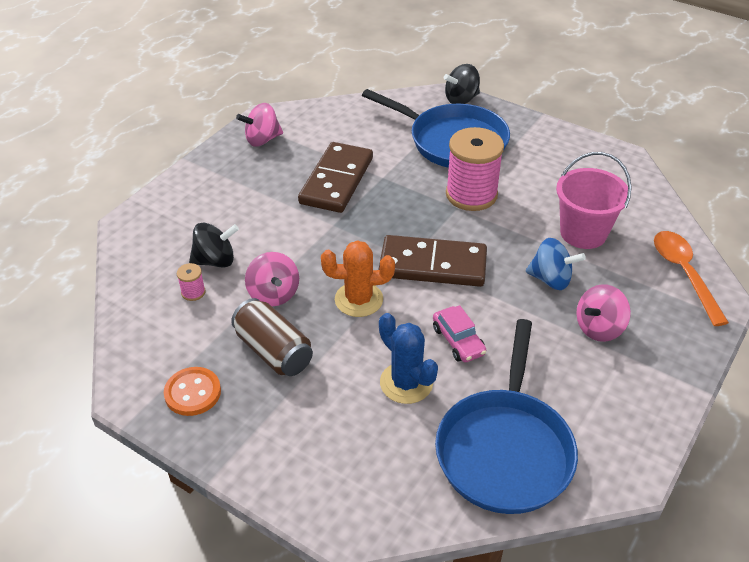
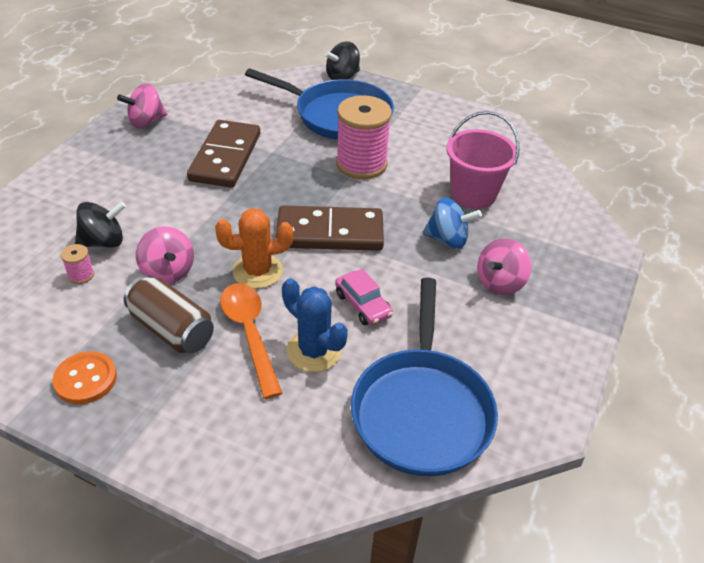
camera: 10 degrees left, 0 degrees up
orange spoon [654,231,729,326] -> orange spoon moved to [220,283,282,399]

